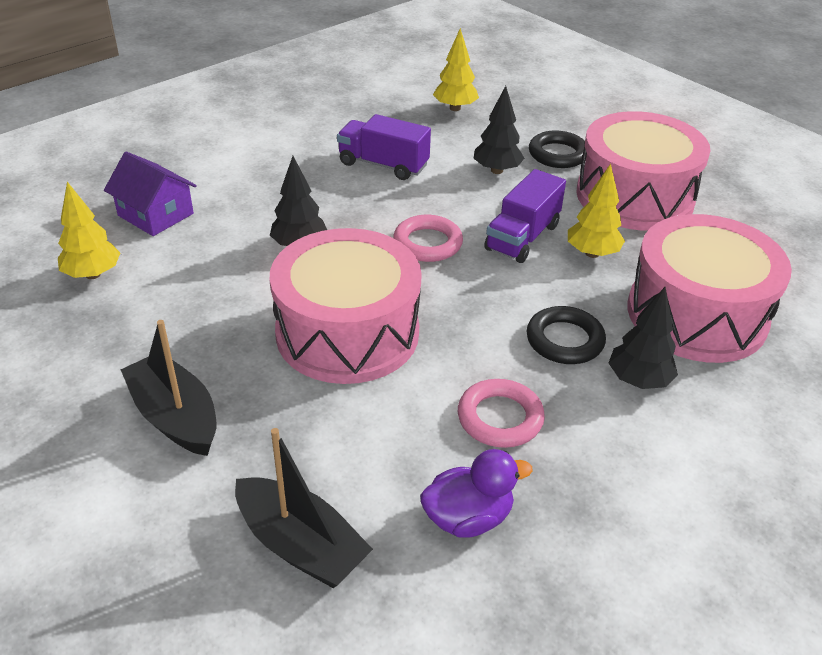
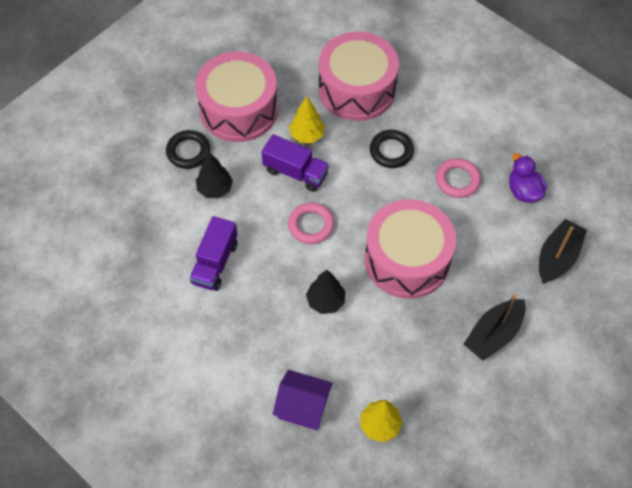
camera: 95 degrees left, 20 degrees up
purple house [104,152,197,236] -> purple house turned 75 degrees clockwise [273,370,333,430]
yellow tree [433,28,479,111] -> none
black tree [609,287,678,389] -> none

